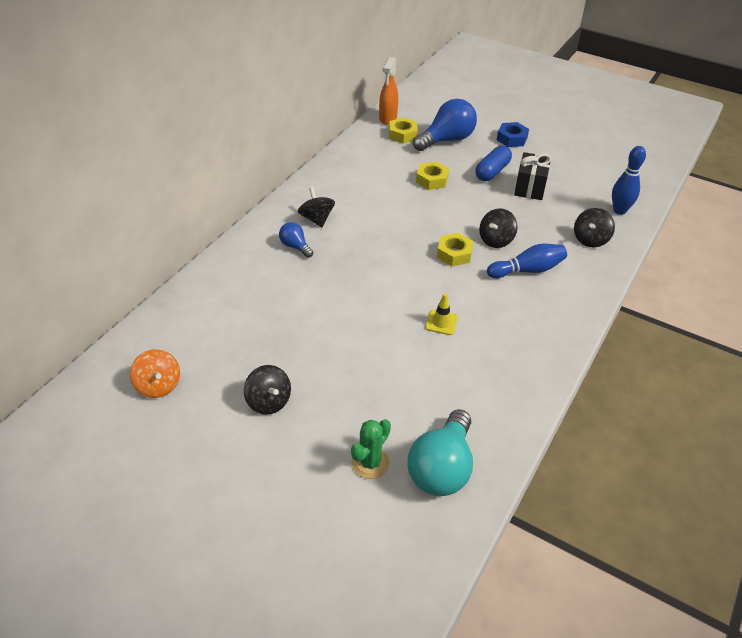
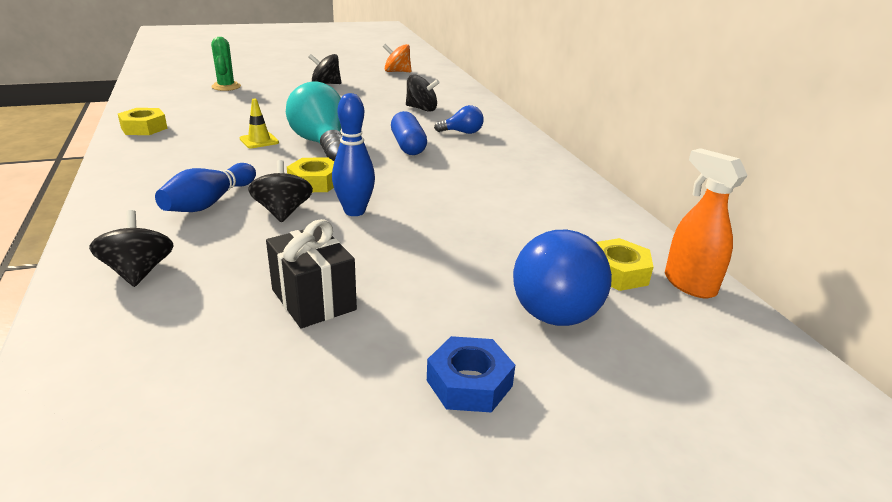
camera: 130 degrees right, 15 degrees down
black spinning top [298,187,335,227] -> black spinning top moved to [406,74,440,112]
turquoise light bulb [408,409,473,496] -> turquoise light bulb moved to [286,82,342,161]
yellow nut [416,161,449,190] -> yellow nut moved to [118,108,168,135]
blue capsule [475,145,512,181] -> blue capsule moved to [391,111,427,155]
blue bowling pin [612,146,646,215] -> blue bowling pin moved to [332,93,375,216]

